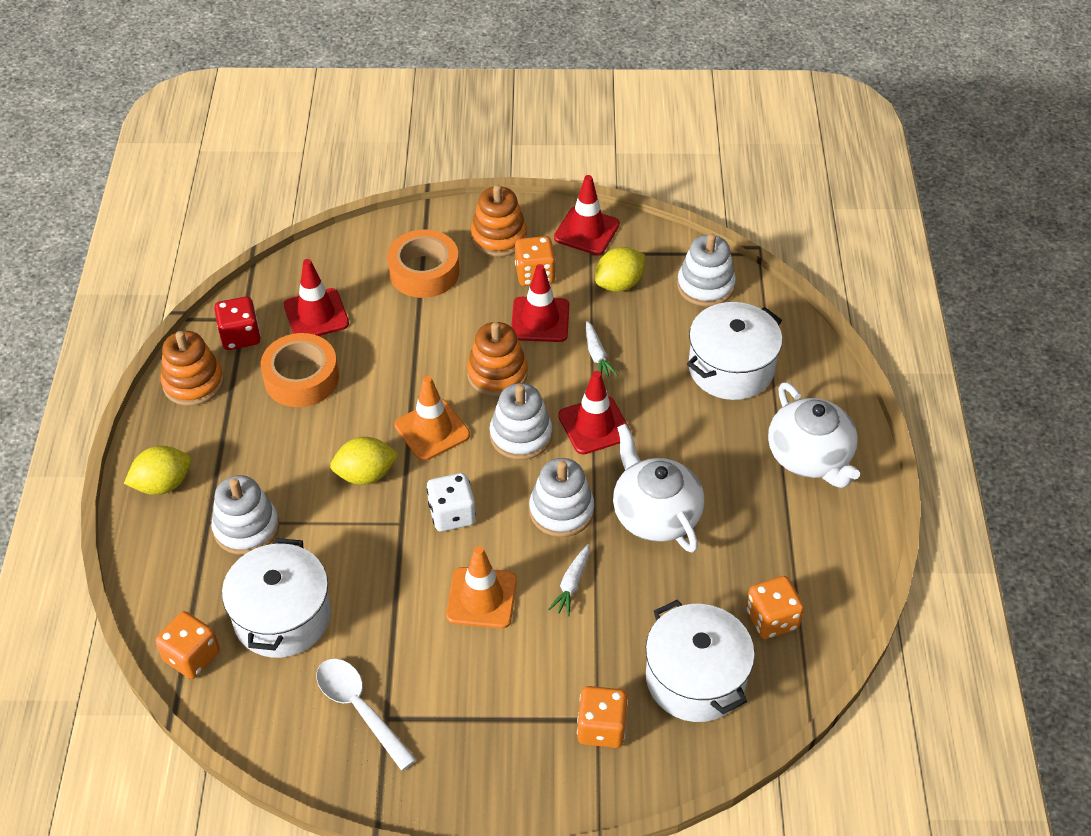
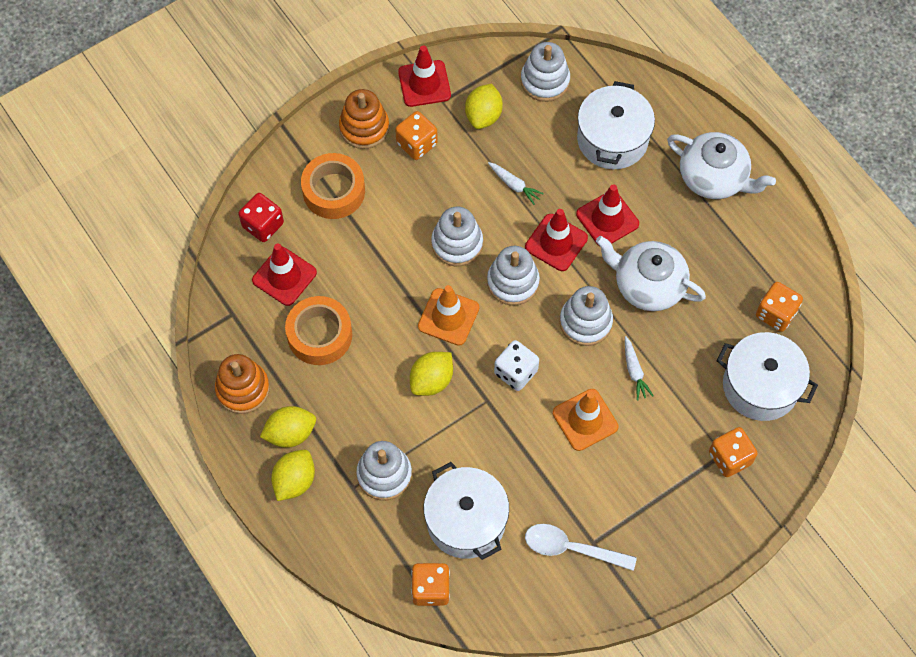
camera: 35 degrees left, 15 degrees up
red dice [214,296,261,350] -> red dice moved to [238,193,284,242]
orange stacking toy [467,322,528,397] -> white stacking toy [431,207,483,266]
red traffic cone [511,264,569,342] -> red traffic cone moved to [576,184,639,246]
none -> yellow lemon [260,406,316,448]

